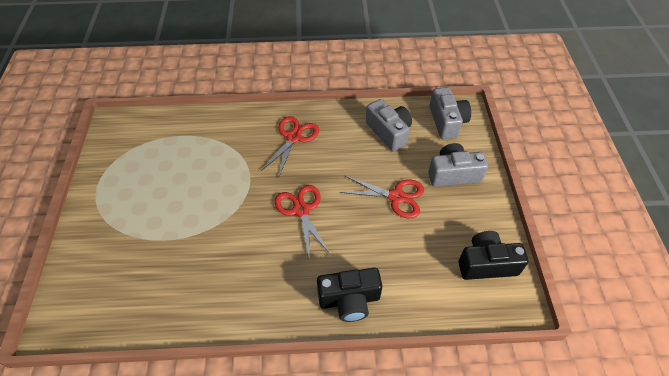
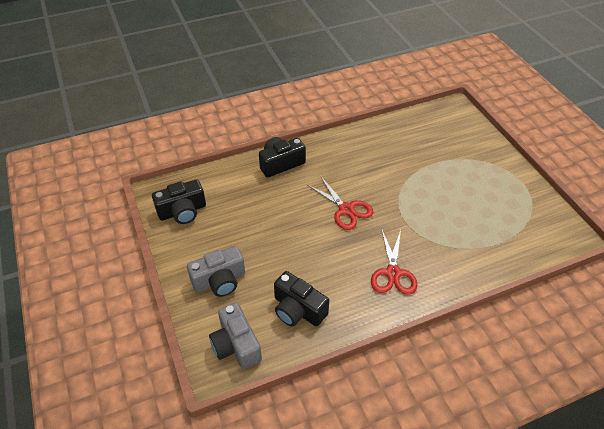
camera: 160 degrees right, 5 degrees down
red scissors [339,176,424,218] -> none
grey camera [366,99,412,152] -> black camera [274,271,329,326]

